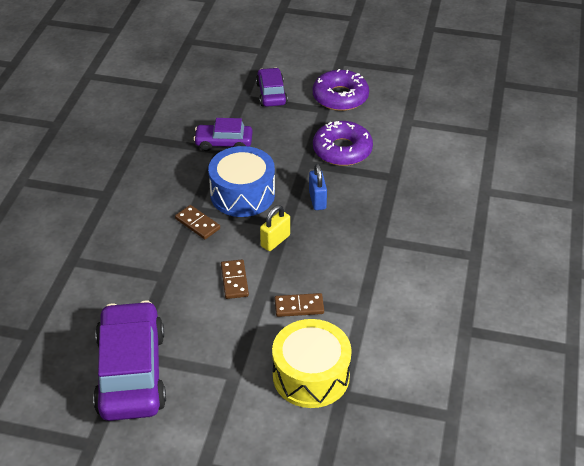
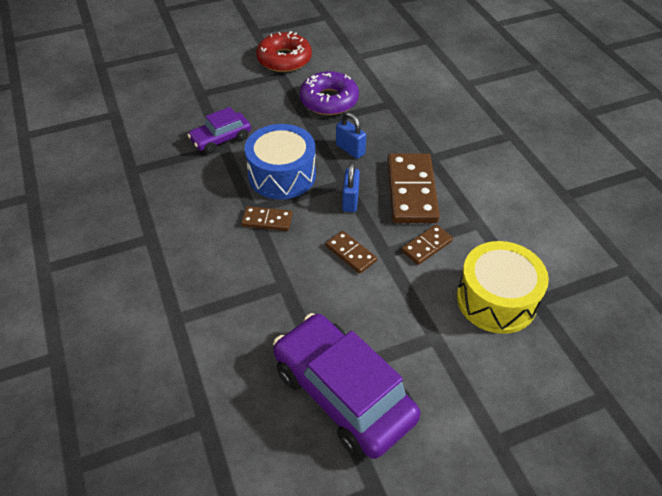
camera: 35 degrees left, 5 degrees up
purple car [256,68,288,107] -> none
yellow padlock [260,205,290,251] -> blue padlock [342,162,360,212]
purple donut [313,69,369,111] -> red donut [256,31,312,72]
none -> brown domino [387,153,440,223]

